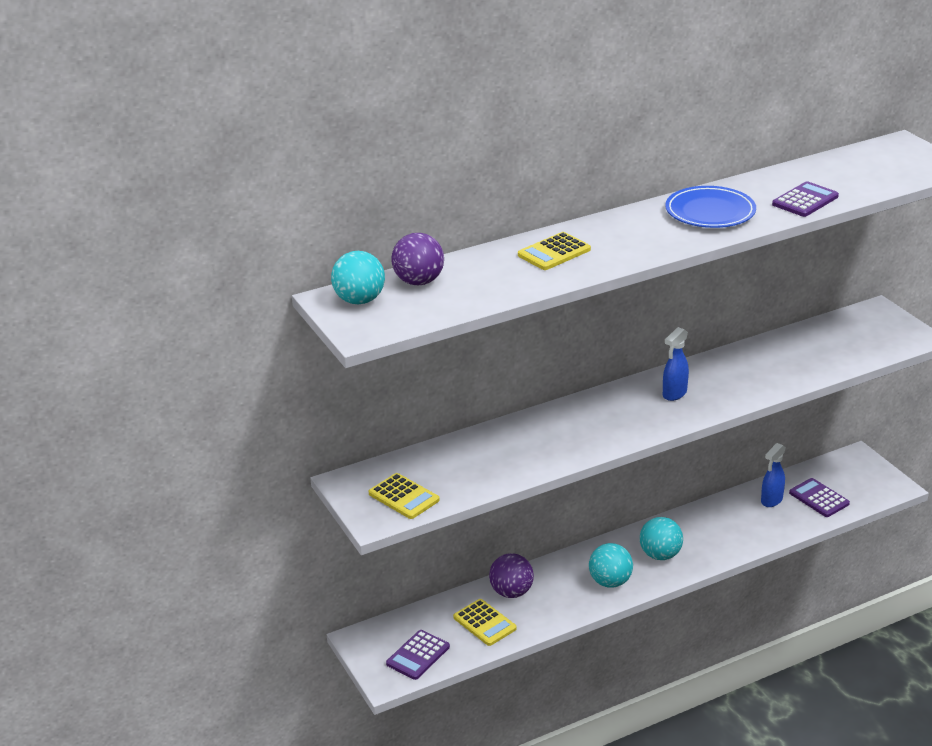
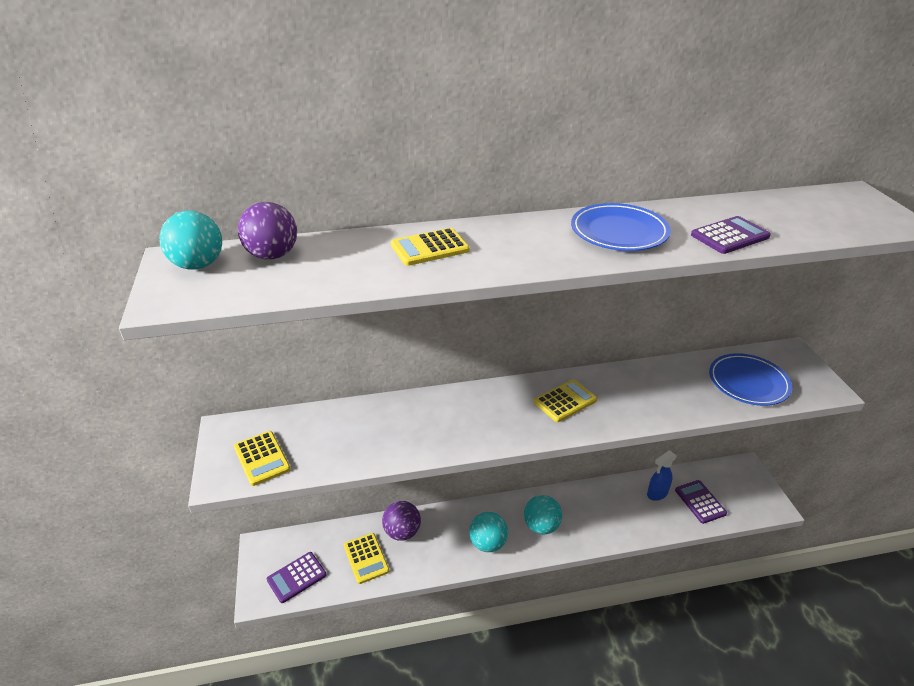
camera: 15 degrees right, 5 degrees up
blue spray bottle [663,327,689,401] -> yellow calculator [534,379,597,422]
none -> blue plate [709,353,792,406]

